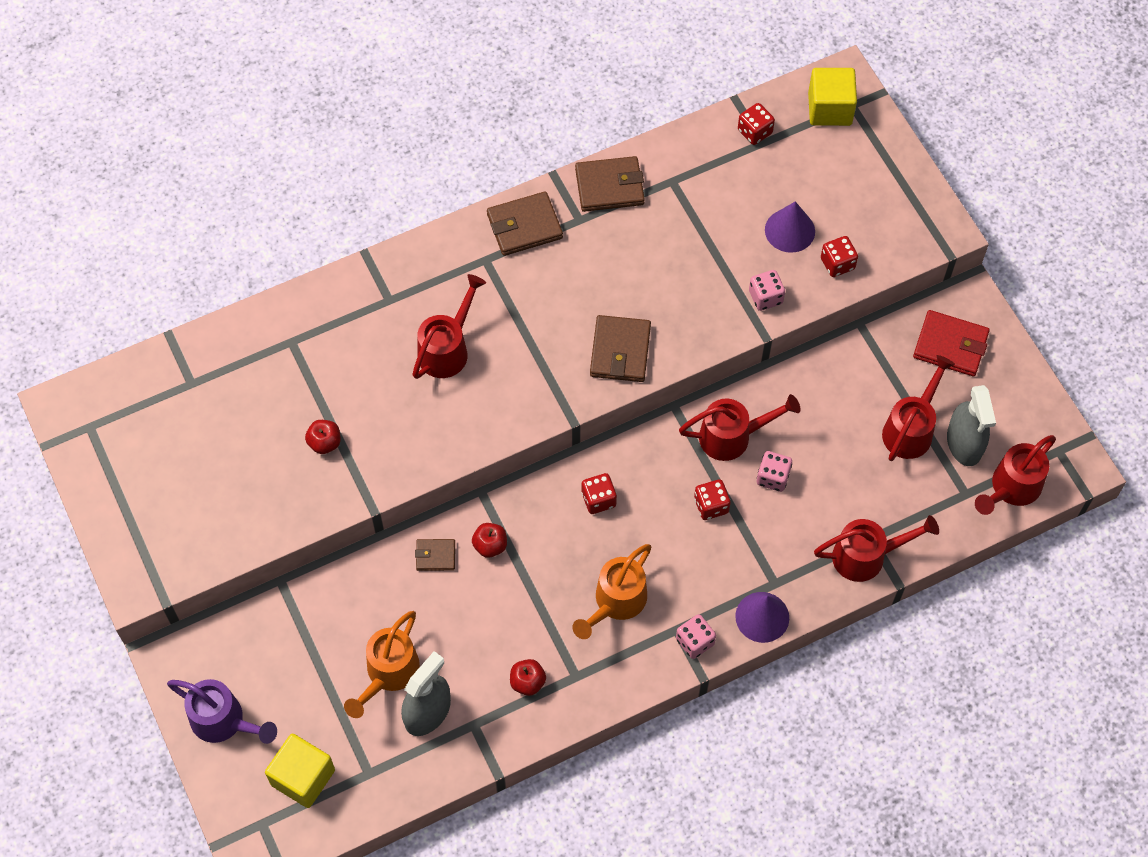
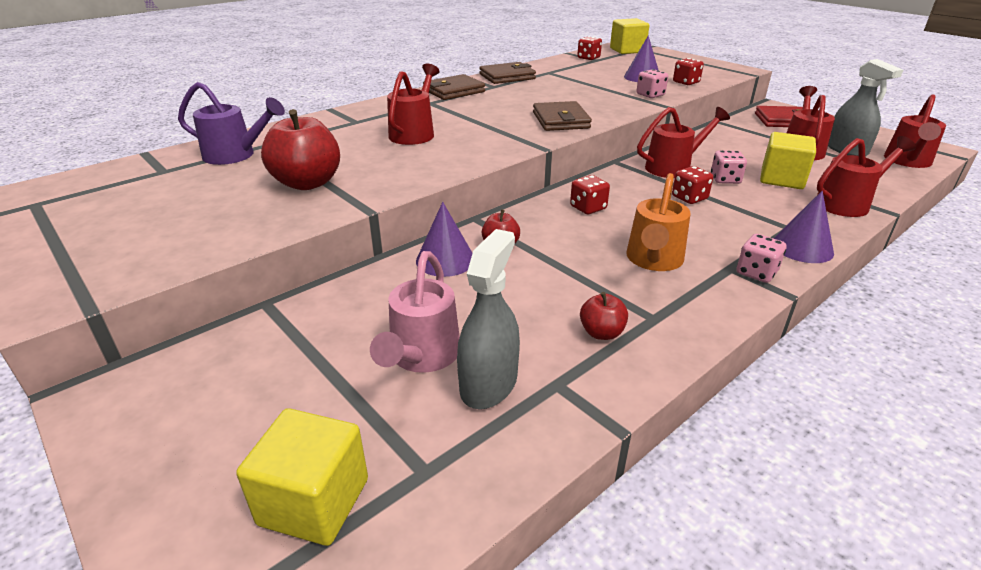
camera: 15 degrees left, 30 degrees down
purple watering can [167,679,277,744] -> purple watering can moved to [178,82,285,165]
red apple [305,420,341,454] -> red apple [261,109,340,190], size x1.98
orange watering can [344,611,420,718] -> pink watering can [370,251,460,373]
brown wallet [415,539,455,571] -> purple cone [416,202,473,277]
none -> yellow cube [760,132,816,189]

